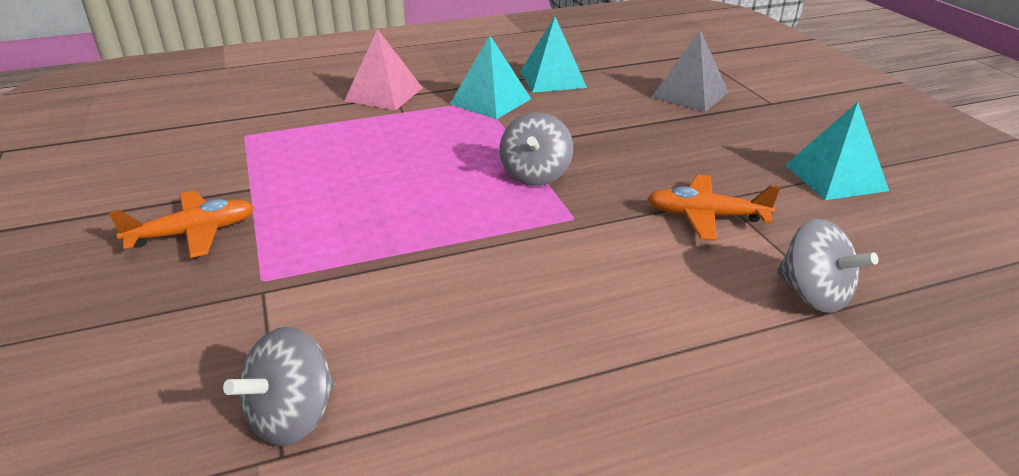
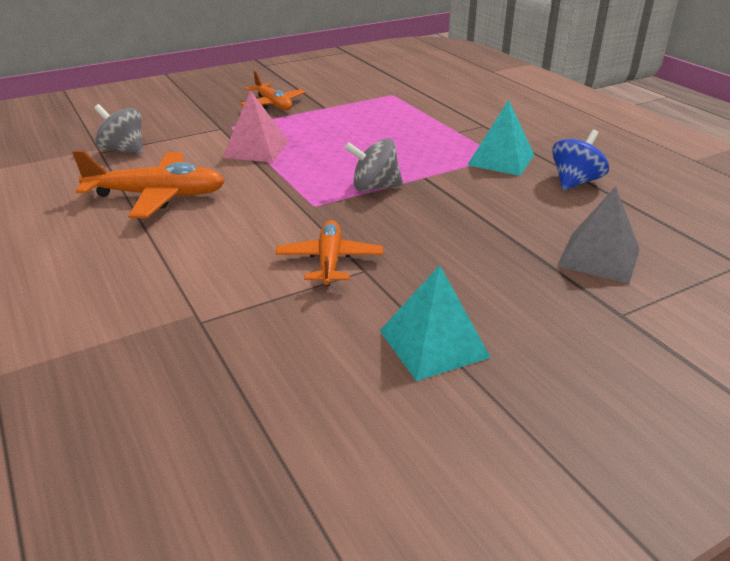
camera: 80 degrees right, 0 degrees up
pink pyramid [344,29,423,110] -> pink pyramid moved to [222,90,289,162]
turquoise pyramid [520,17,587,93] -> blue spinning top [552,130,609,190]
grey spinning top [777,218,878,313] -> none
none -> orange plane [72,150,225,218]

